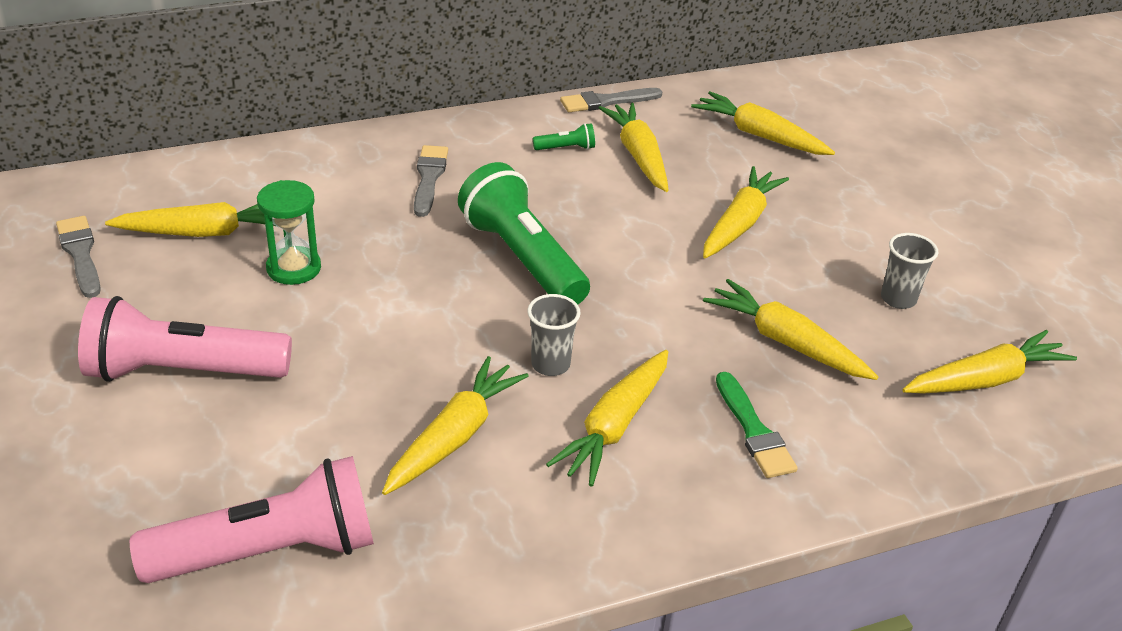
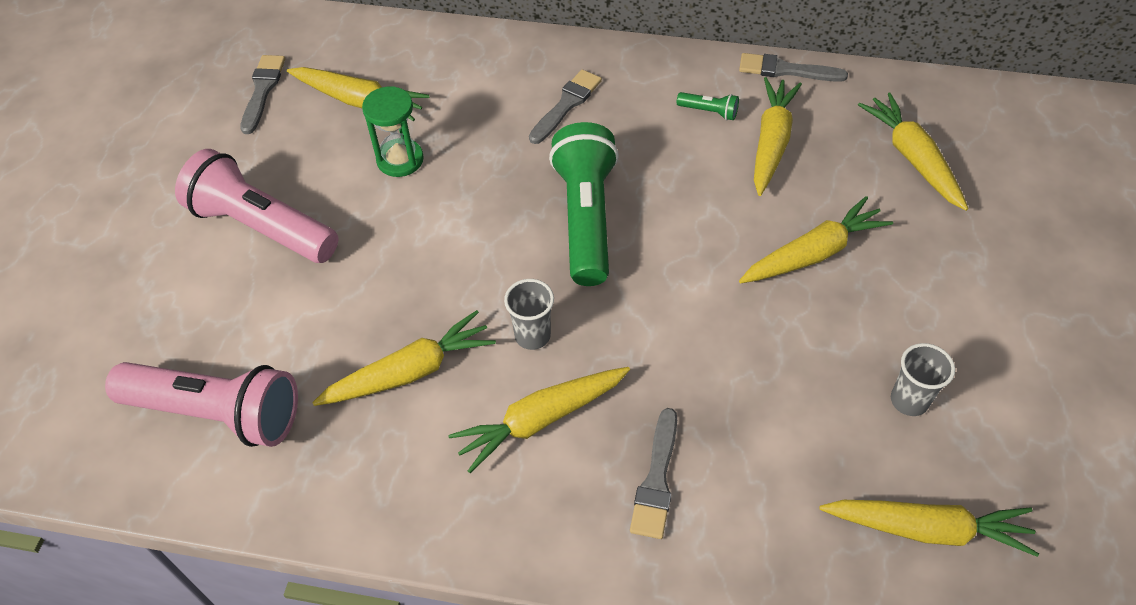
camera: 35 degrees right, 15 degrees up
yellow carrot [703,279,878,380] -> none
green brush [716,372,798,478] -> grey brush [630,408,677,539]

